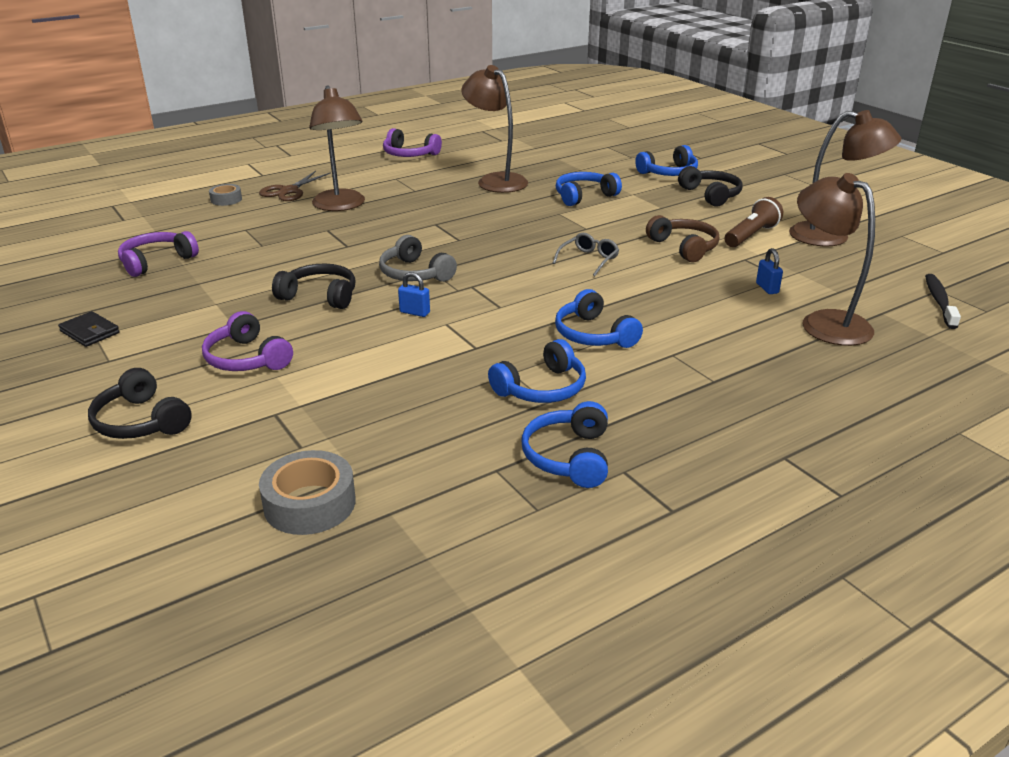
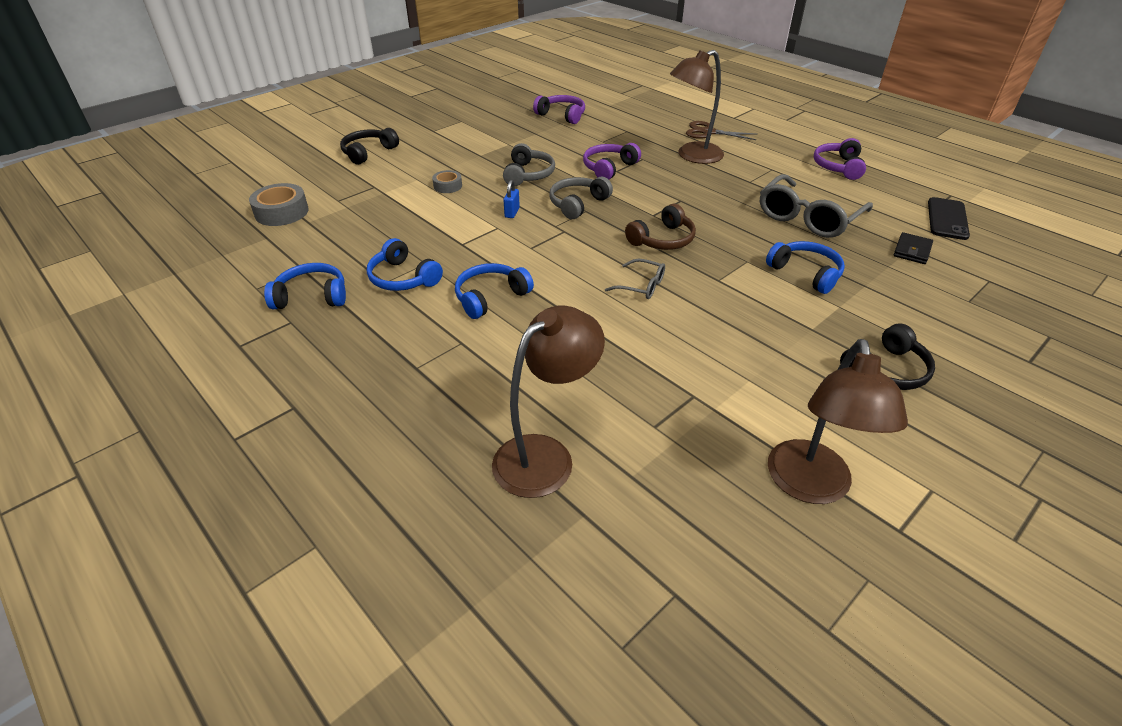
camera: 80 degrees right, 10 degrees up
black wallet [58,311,120,347] -> black wallet moved to [894,232,933,264]
purple headphones [202,311,293,371] -> purple headphones moved to [583,143,641,179]
grey tape [209,184,242,206] -> grey tape moved to [432,170,462,193]
black headphones [272,264,356,309] -> grey headphones [503,143,555,186]
brown lamp [461,65,528,193] -> grey glasses [760,174,873,238]
blue headphones [635,145,698,176] -> none
brown headphones [646,215,719,262] -> brown headphones moved to [625,204,696,250]
brown flashlight [725,197,783,247] -> none
blue padlock [756,248,783,294] -> none
black toothbrush [925,274,961,329] -> none
none -> black phone [928,197,970,240]

